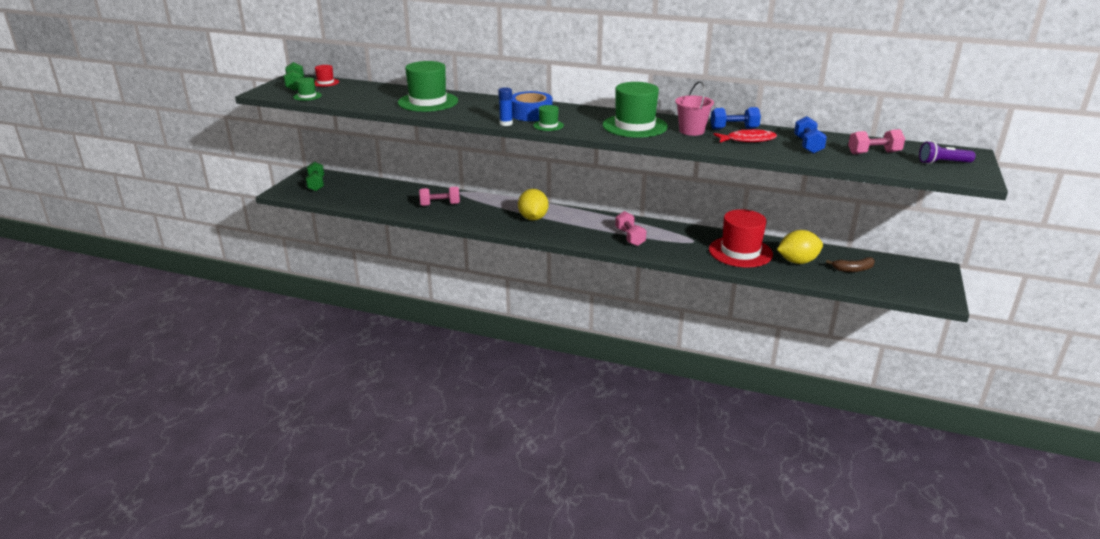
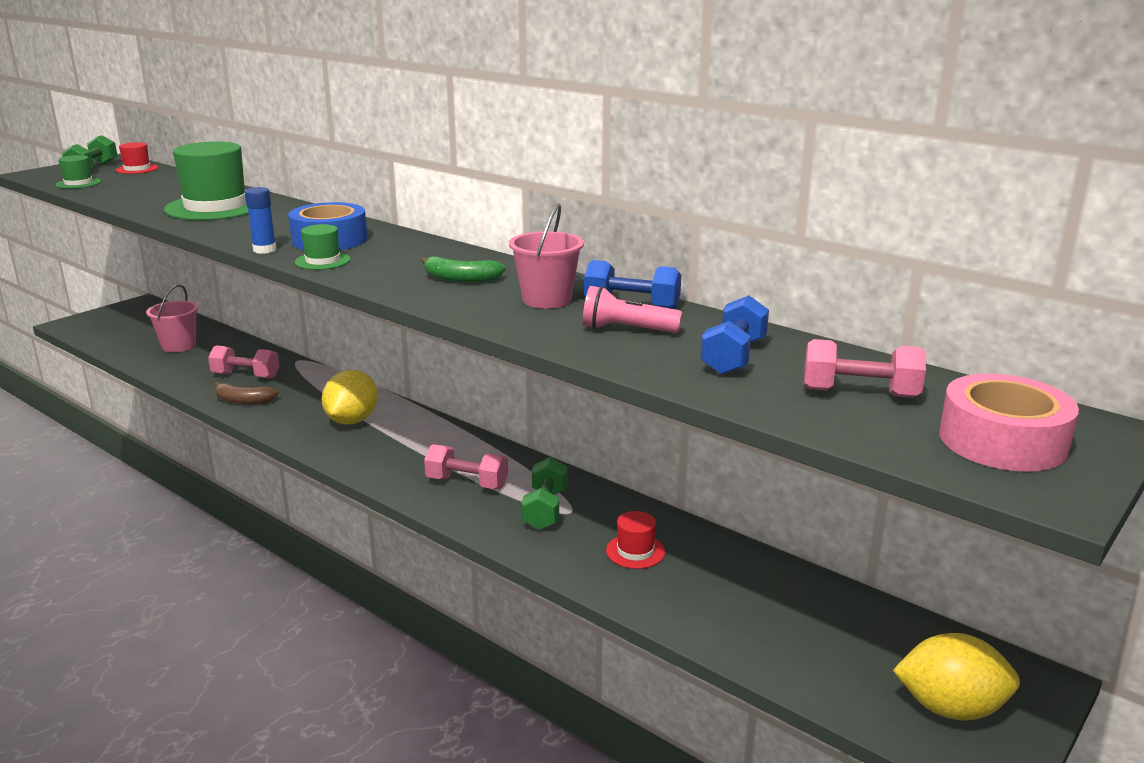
camera: 20 degrees right, 5 degrees down
green dumbbell [306,162,324,191] -> green dumbbell moved to [522,457,567,530]
green hat [603,82,668,138] -> green banana [421,257,506,283]
pink dumbbell [615,211,647,246] -> pink dumbbell turned 75 degrees counterclockwise [424,444,508,489]
red hat [709,209,773,267] -> red hat [606,511,665,569], size x0.47
red fish [713,129,777,142] -> pink flashlight [583,286,682,333]
yellow lemon [777,230,823,264] -> yellow lemon moved to [893,633,1020,721]
brown banana [826,257,875,272] -> brown banana moved to [215,382,279,404]
purple flashlight [919,141,975,164] -> pink tape [939,373,1079,472]
none -> pink bucket [146,284,199,352]

